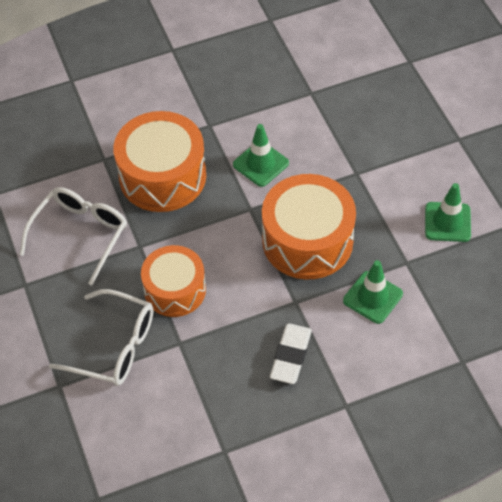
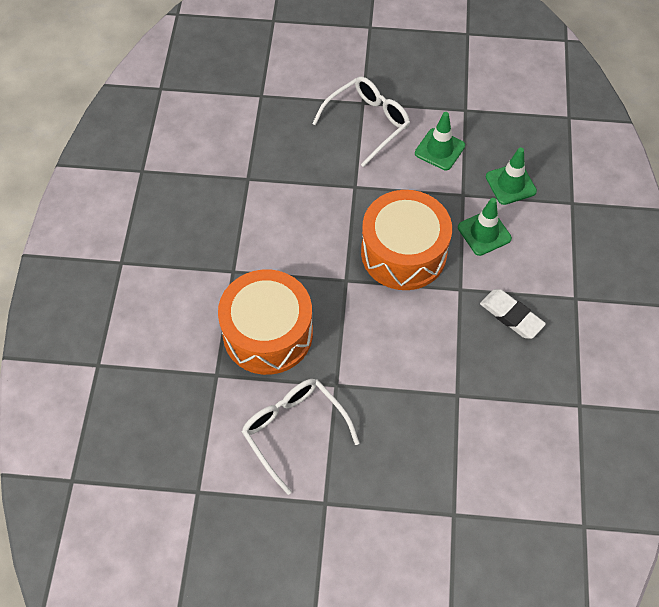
camera: 65 degrees left, 5 degrees up
white glasses [49,289,154,386] -> white glasses moved to [312,77,410,167]
orange drum [141,245,206,317] -> none
green traffic cone [233,124,289,187] -> green traffic cone moved to [486,147,537,205]

